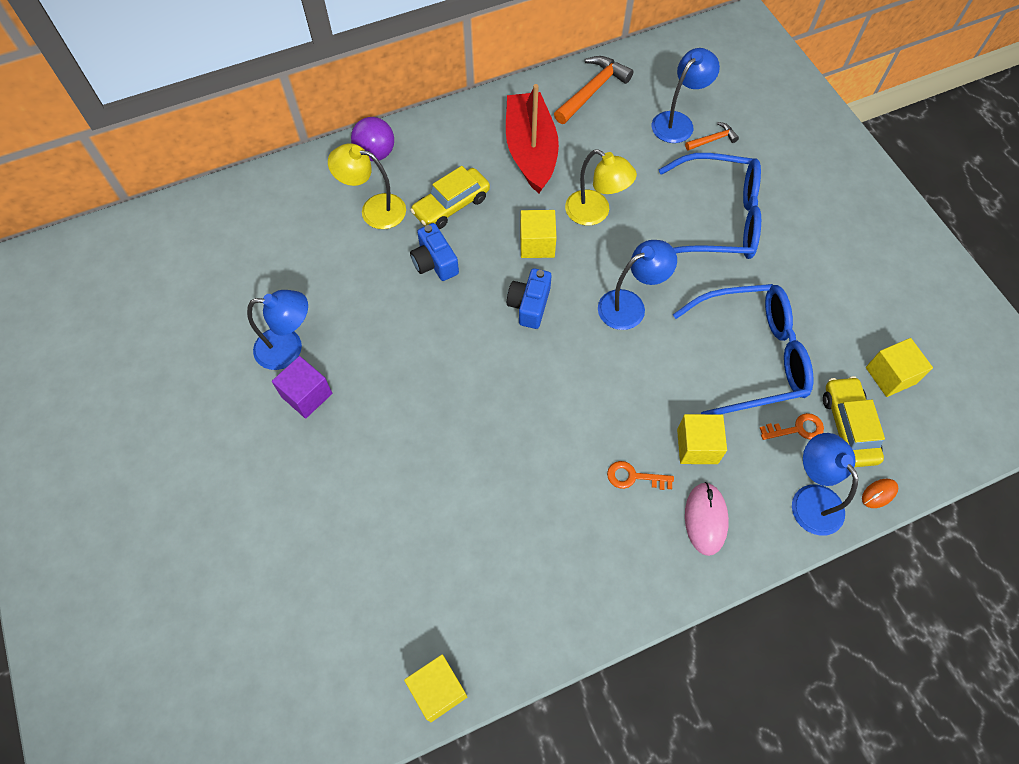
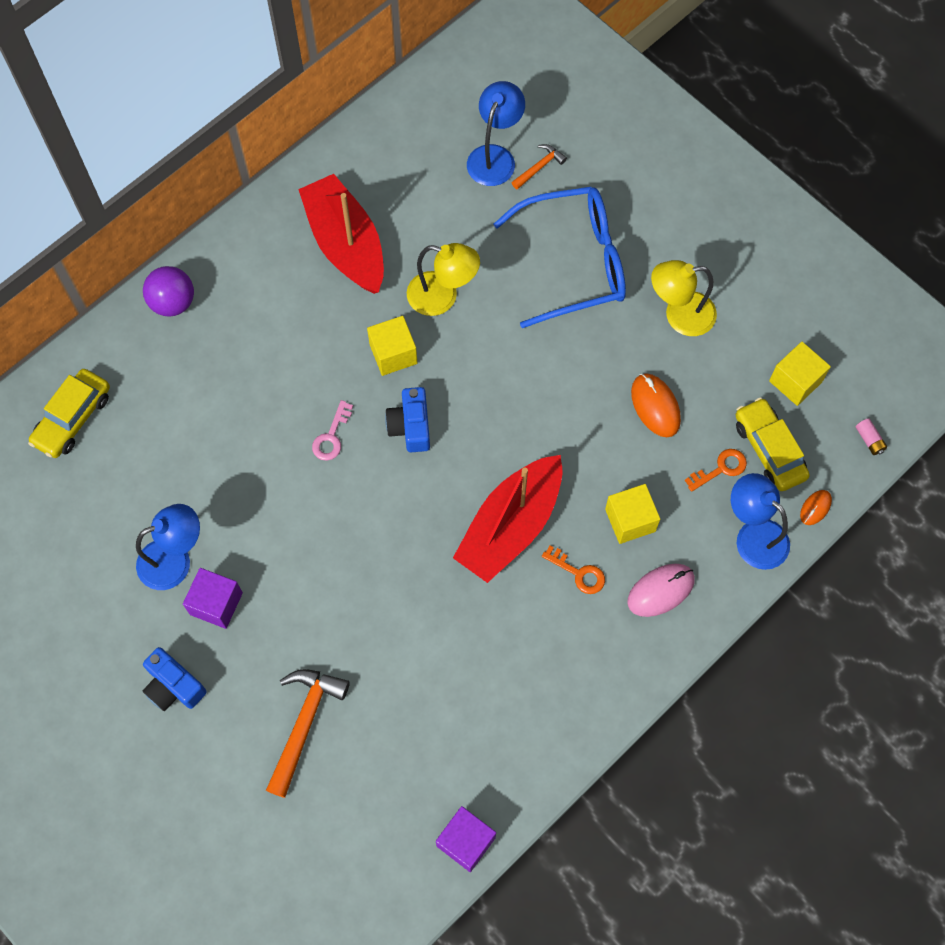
camera: 20 degrees left, 5 degrees up
yellow lamp [328,143,406,229] -> yellow lamp moved to [651,260,717,336]
yellow cube [404,654,467,722] -> purple cube [436,806,496,872]
yellow car [410,166,490,229] -> yellow car moved to [28,369,110,458]
blue camera [410,223,459,281] -> blue camera moved to [143,647,207,711]
orange hammer [554,56,634,124] -> orange hammer moved to [266,669,350,798]
blue lamp [598,240,677,330] -> none
orange key [607,461,674,490] -> orange key turned 135 degrees counterclockwise [542,546,605,594]
blue glasses [673,284,813,415] -> orange mouse [631,373,681,437]
pink mouse [685,482,729,556] -> pink mouse turned 75 degrees clockwise [628,564,695,617]
none -> pink key [312,400,353,461]
none -> red boat [453,455,563,583]
none -> pink battery [856,418,887,455]

